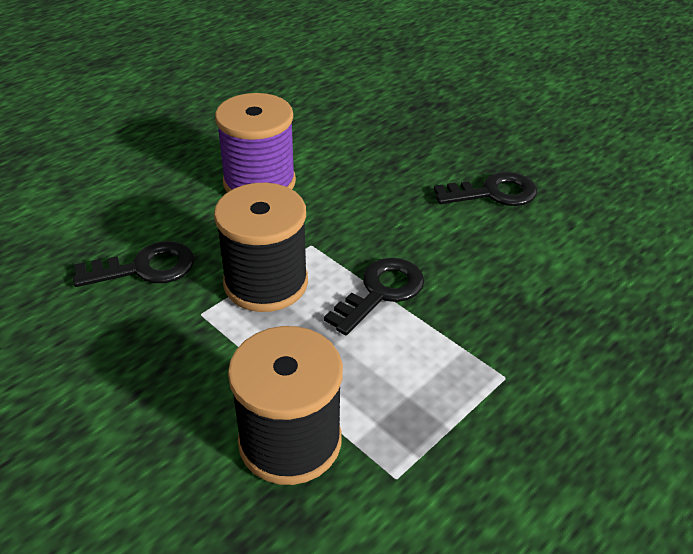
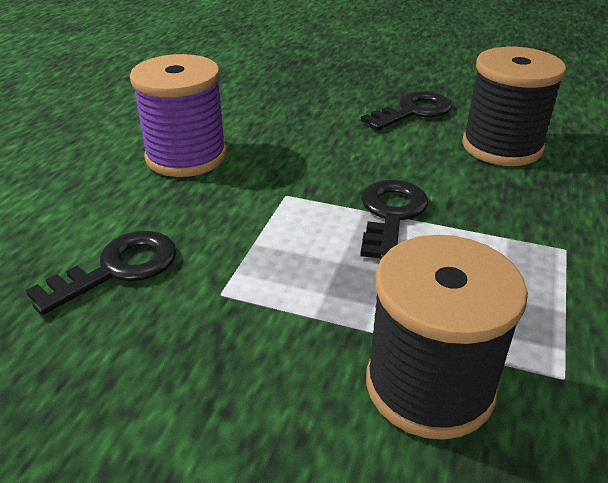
camera: 25 degrees left, 5 degrees down
black spool [214,183,308,312] -> black spool moved to [462,47,566,166]

